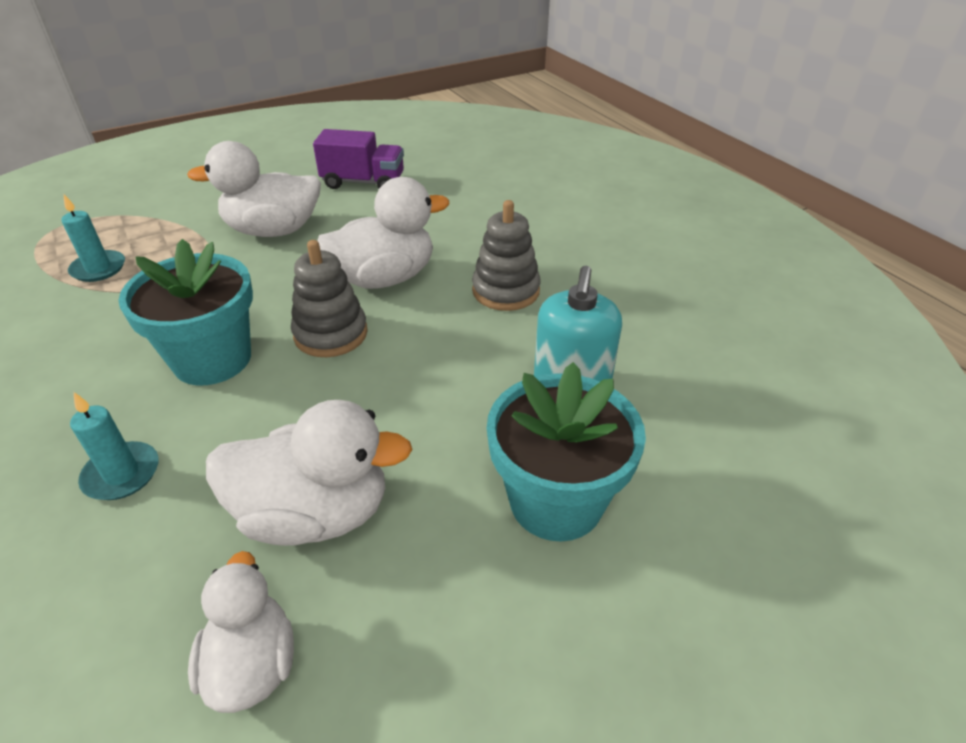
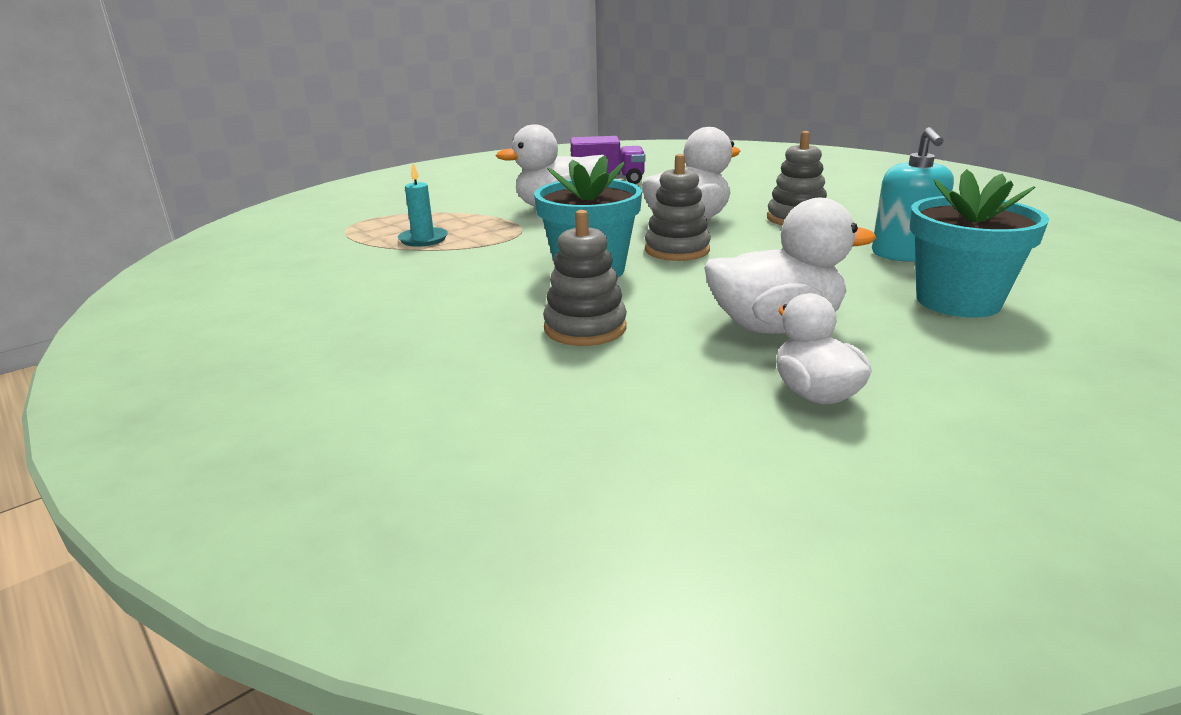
camera: 10 degrees left, 15 degrees down
turquoise candle [70,392,158,500] -> grey stacking toy [543,210,627,346]

